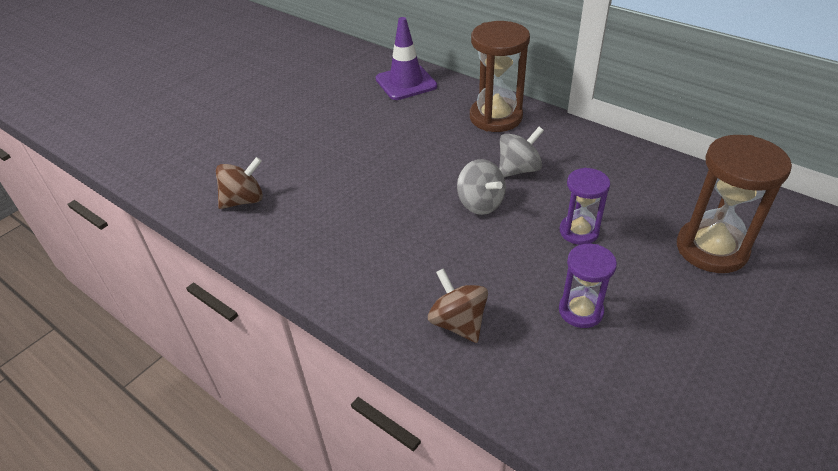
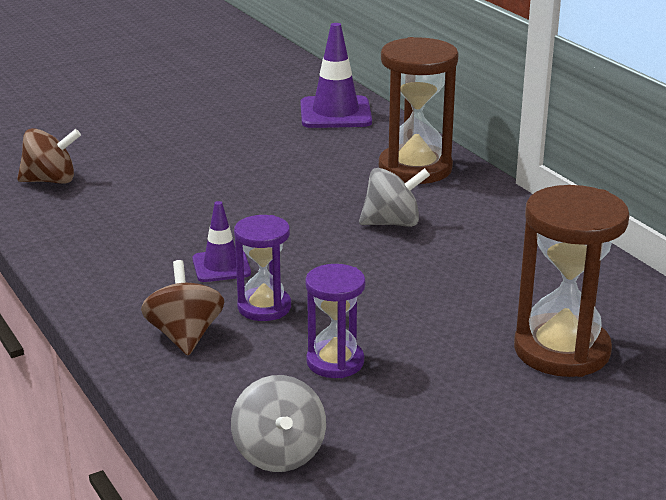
camera: 20 degrees right, 15 degrees down
grey spinning top [457,159,506,215] -> grey spinning top moved to [231,375,326,472]
purple hourglass [560,168,610,245] -> purple hourglass moved to [234,215,291,321]
none -> purple traffic cone [192,201,251,282]

